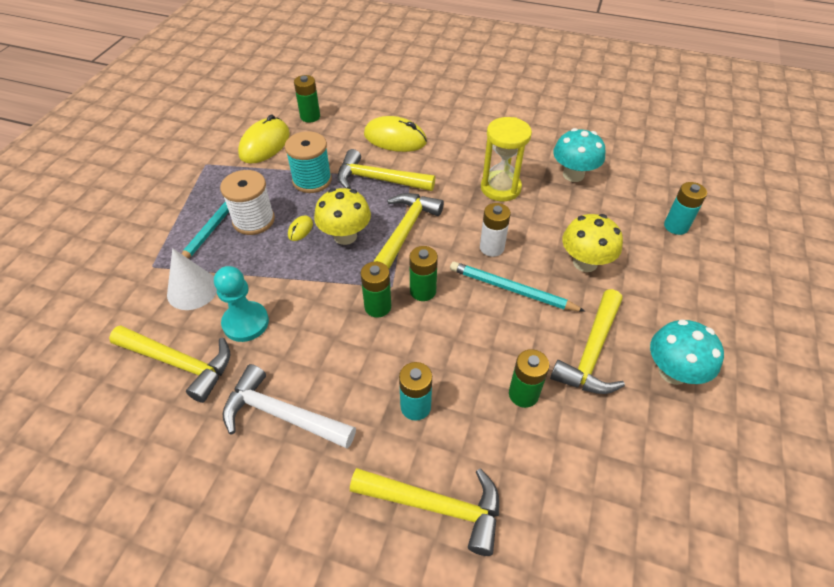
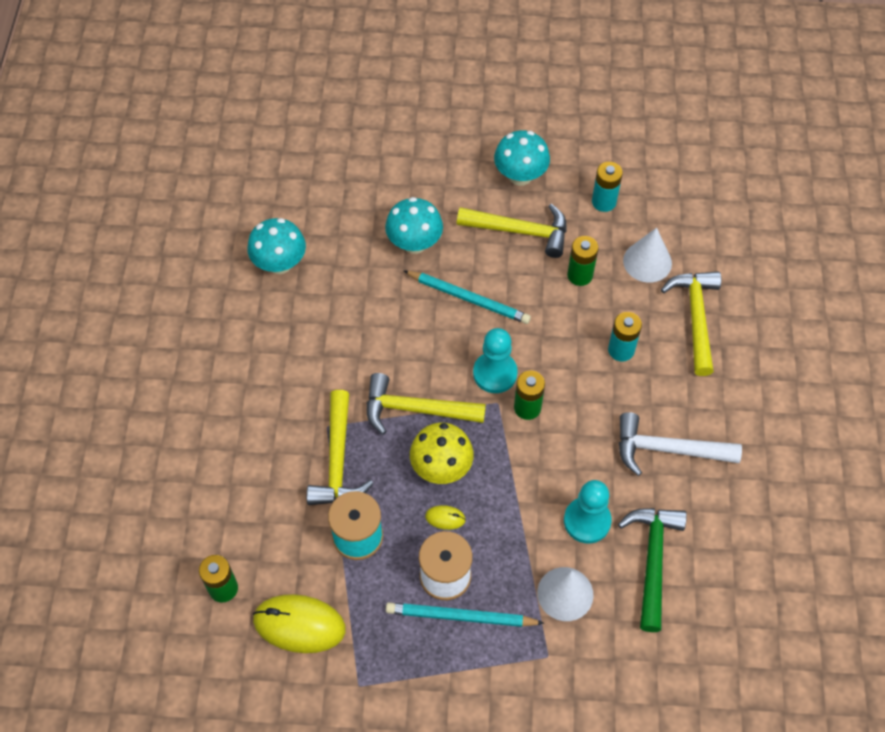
camera: 105 degrees left, 10 degrees up
yellow hammer [109,325,230,403] -> green hammer [618,508,687,632]
white hammer [223,364,356,449] -> white hammer turned 90 degrees clockwise [619,412,742,476]
yellow mouse [364,116,427,152] -> none
green battery [409,246,438,301] -> turquoise pawn [473,328,518,393]
turquoise pencil [450,262,585,311] -> turquoise pencil turned 75 degrees counterclockwise [404,271,531,324]
white battery [480,203,511,257] -> none
yellow hourglass [481,117,532,201] -> none
yellow mushroom [562,214,623,272] -> turquoise mushroom [385,197,443,254]
turquoise battery [664,182,707,235] -> turquoise battery moved to [592,162,623,212]
none -> white cone [623,228,672,283]

